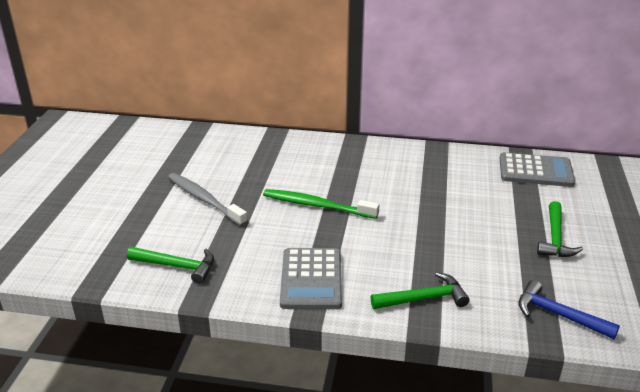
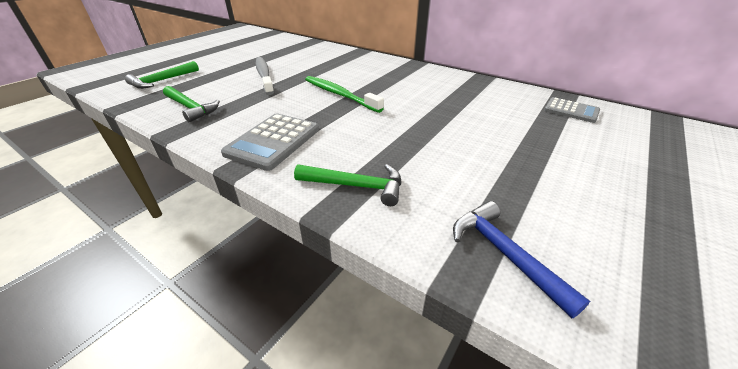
camera: 25 degrees right, 5 degrees up
grey calculator [500,152,575,187] -> grey calculator [544,97,600,123], size x0.63
green hammer [537,201,583,257] -> green hammer moved to [125,61,199,89]

